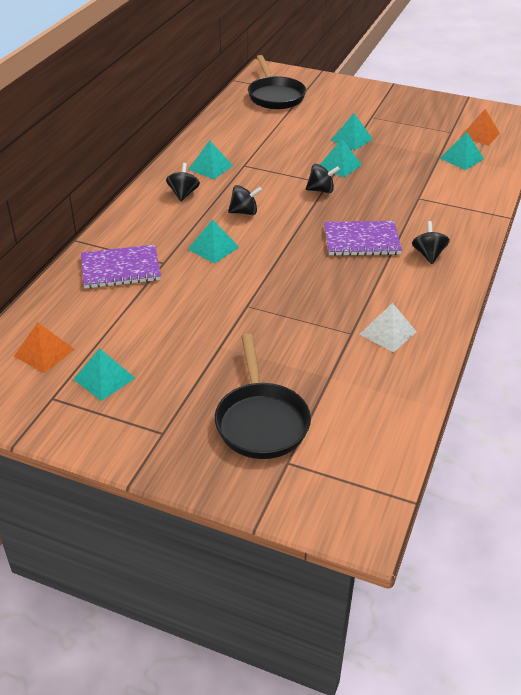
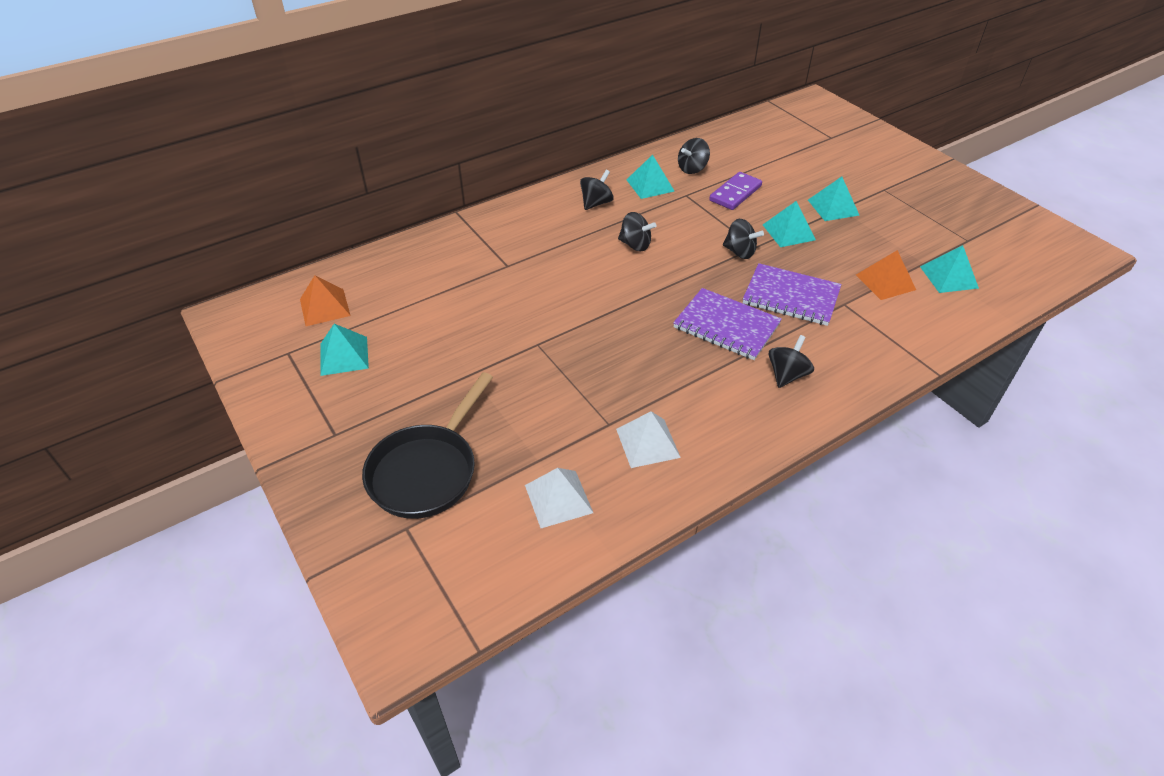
camera: 35 degrees right, 5 degrees up
purple notebook [81,245,161,289] -> purple notebook moved to [743,263,841,326]
turquoise pyramid [188,219,239,264] -> none
black pan [248,55,306,109] -> none
orange pyramid [460,109,500,145] -> orange pyramid moved to [856,250,916,300]
none -> white pyramid [525,468,593,528]
none -> black spinning top [678,138,710,174]
none -> purple domino [709,172,762,210]

